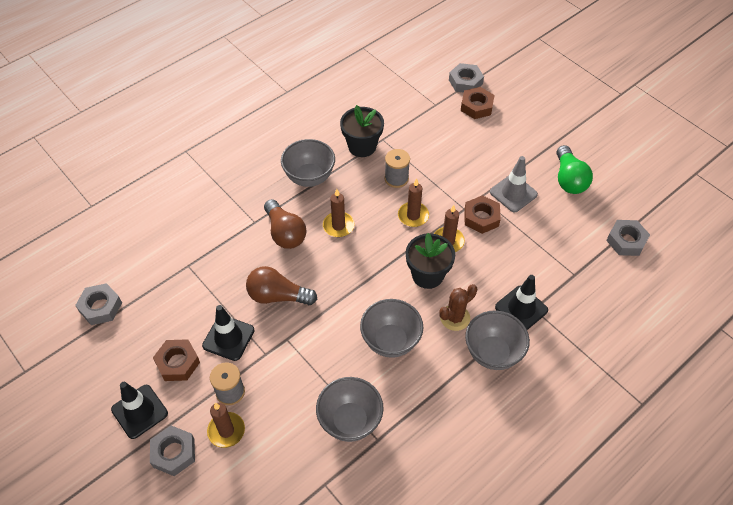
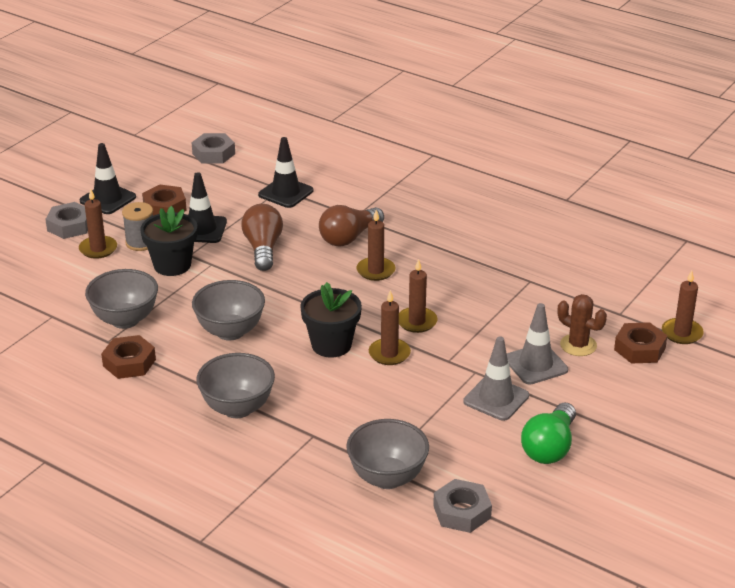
camera: 75 degrees right, 20 degrees down
grey bowl [281,139,335,187] -> grey bowl moved to [346,419,429,489]
black flower pot [340,105,384,157] -> black flower pot moved to [140,206,197,276]
grey spool [385,149,410,188] -> none
brown cactus [439,284,477,331] -> brown cactus moved to [558,294,607,356]
grey nut [449,63,484,93] -> brown candle [662,270,704,344]
brown nut [464,195,501,234] -> brown nut moved to [101,335,156,379]
black traffic cone [495,275,548,330] -> black traffic cone moved to [258,137,314,208]
green light bulb [557,145,593,194] -> green light bulb turned 45 degrees counterclockwise [521,403,576,464]
none -> grey traffic cone [507,303,568,385]

